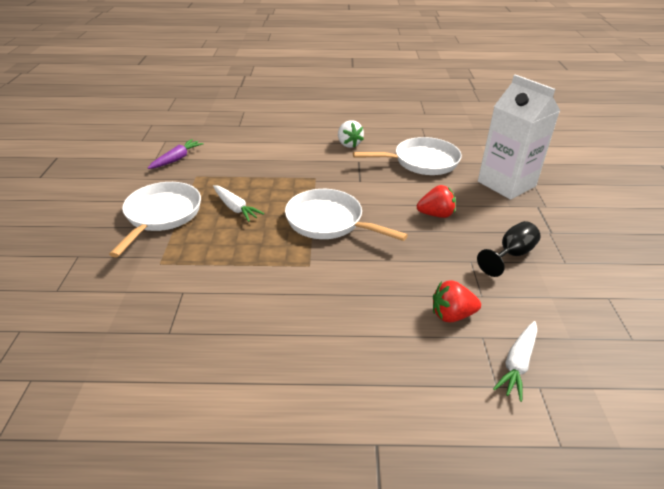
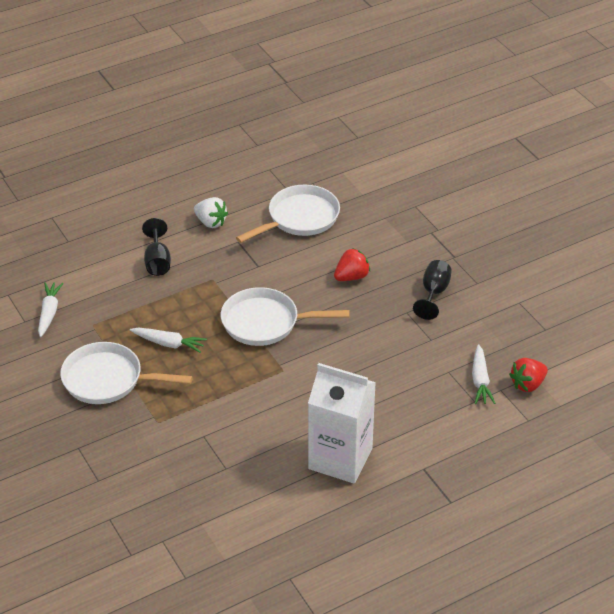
camera: 30 degrees left, 5 degrees up
white pan [109,182,201,258] -> white pan turned 60 degrees counterclockwise [60,342,193,404]
purple carrot [148,139,204,169] -> white carrot [38,282,64,337]
red strawberry [433,280,481,323] -> red strawberry moved to [509,358,548,392]
white carton [478,74,560,200] -> white carton moved to [308,363,376,484]
none -> black goblet [142,218,171,276]

